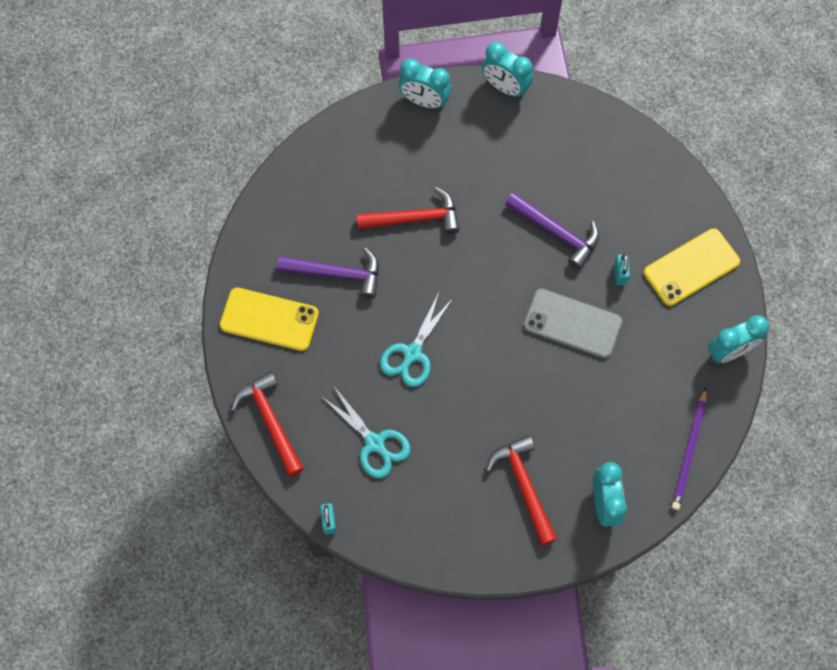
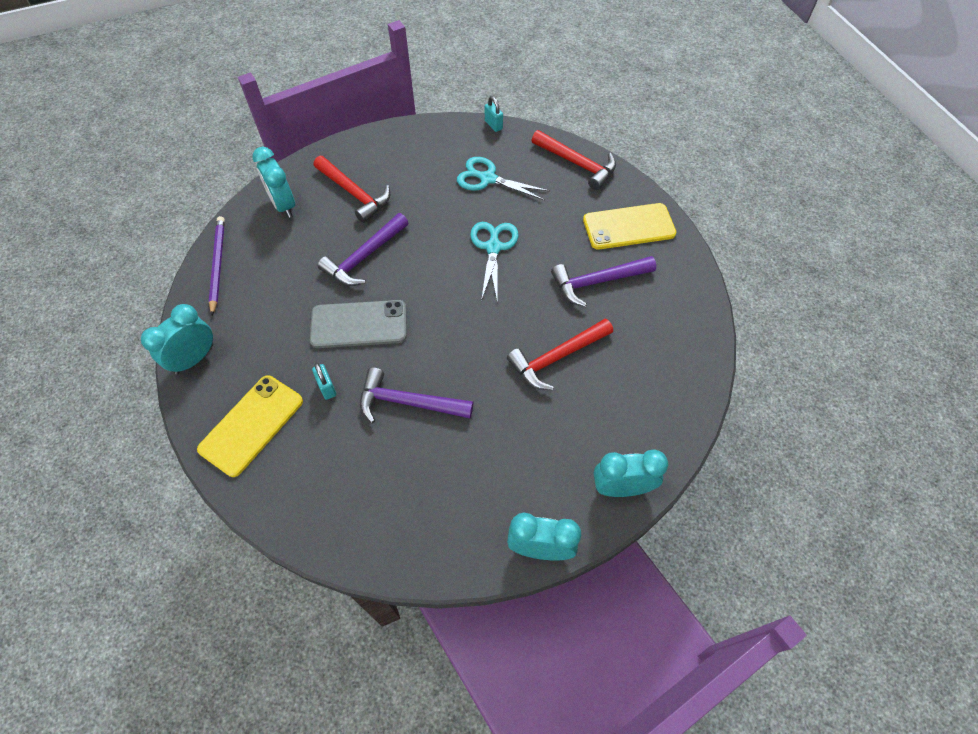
camera: 155 degrees right, 10 degrees down
none -> purple hammer [318,213,408,286]

